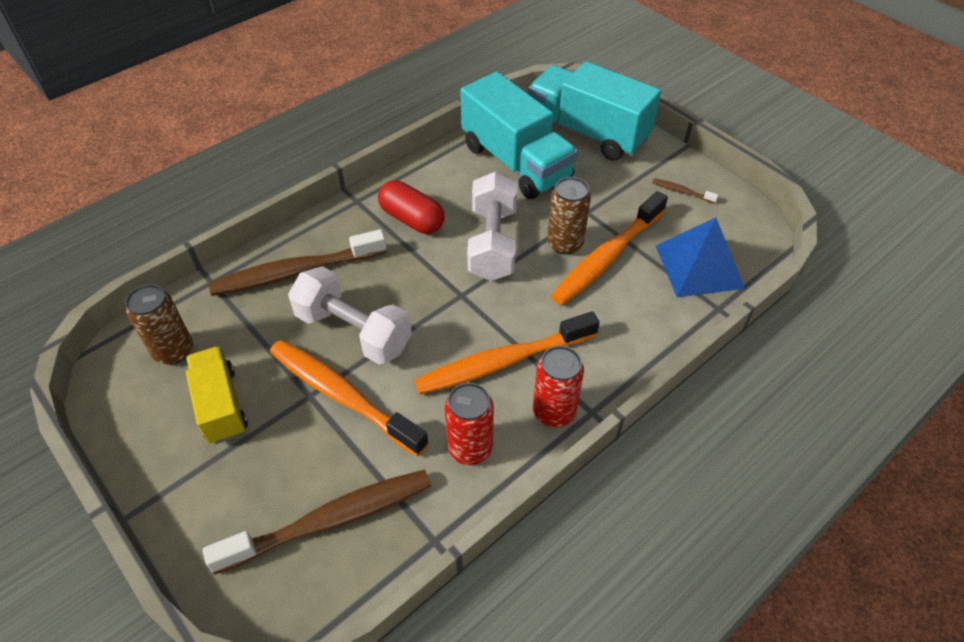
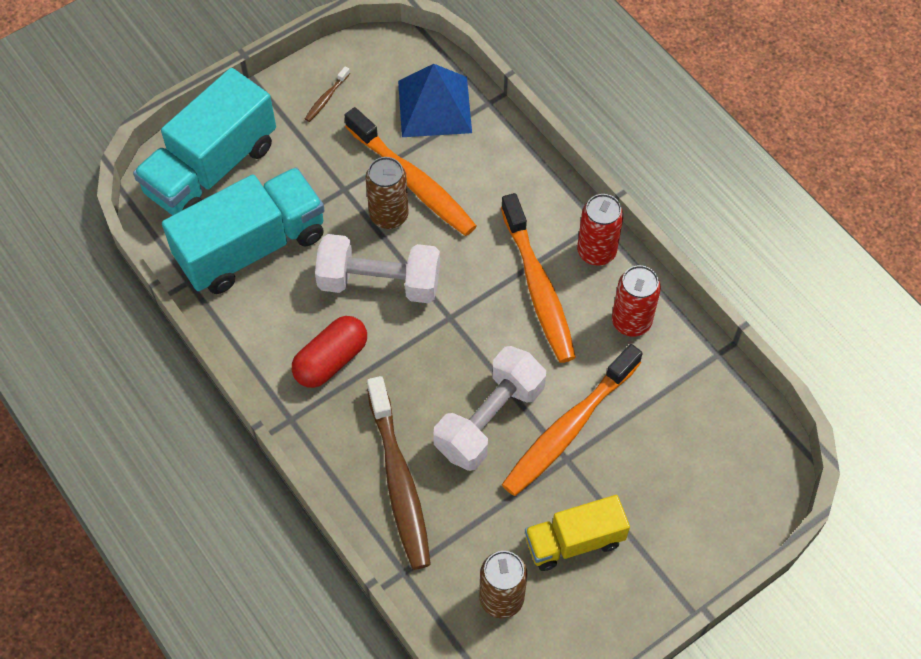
camera: 85 degrees left, 10 degrees up
brown toothbrush [203,470,431,575] -> none

